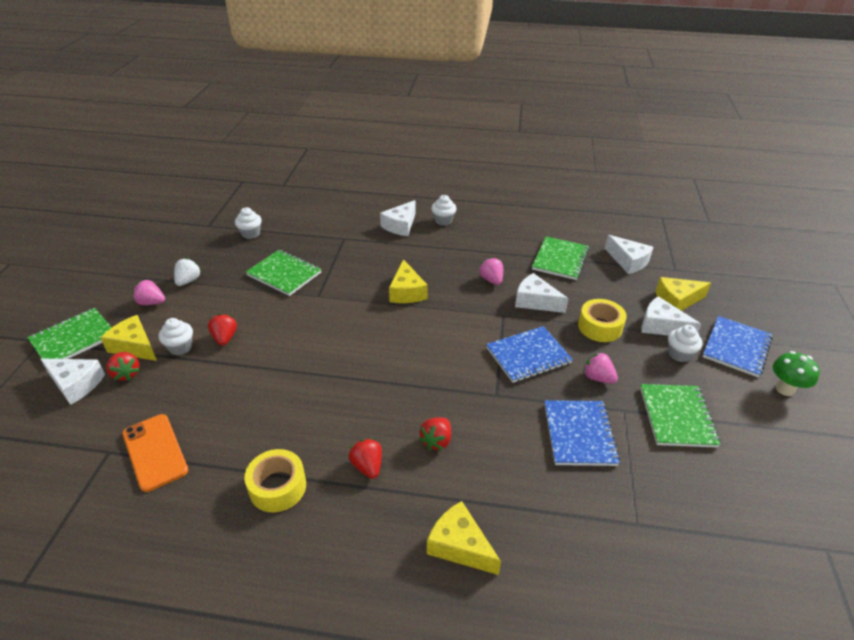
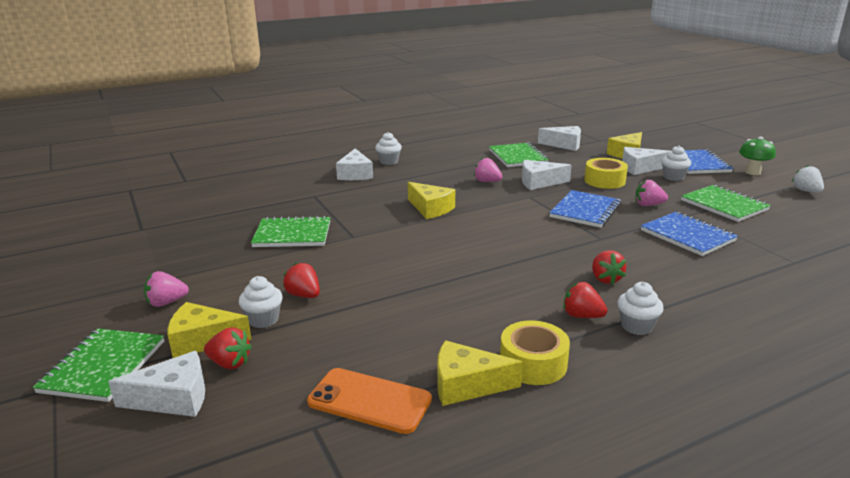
camera: 35 degrees left, 15 degrees down
white strawberry [174,258,201,286] -> white strawberry moved to [792,165,824,193]
white cupcake [235,207,262,239] -> white cupcake moved to [617,282,664,335]
yellow cheese [427,501,501,575] -> yellow cheese moved to [437,340,523,406]

